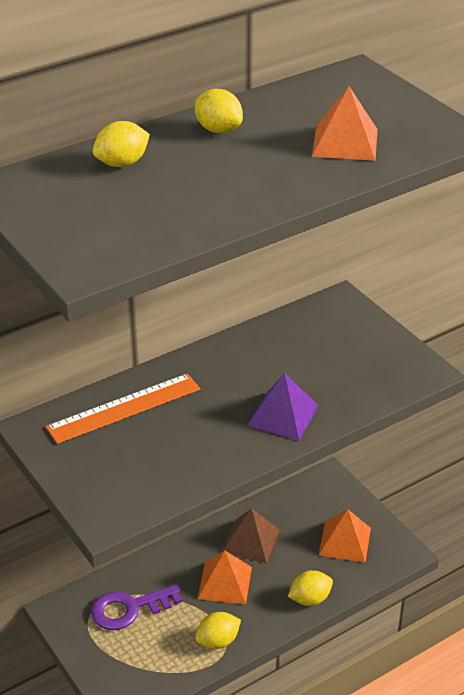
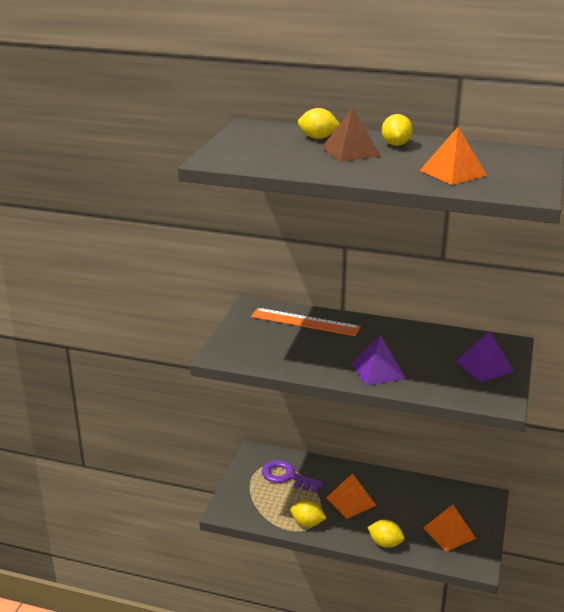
camera: 50 degrees right, 10 degrees down
brown pyramid [222,508,280,563] -> brown pyramid moved to [322,108,381,162]
none -> purple pyramid [455,331,514,382]

